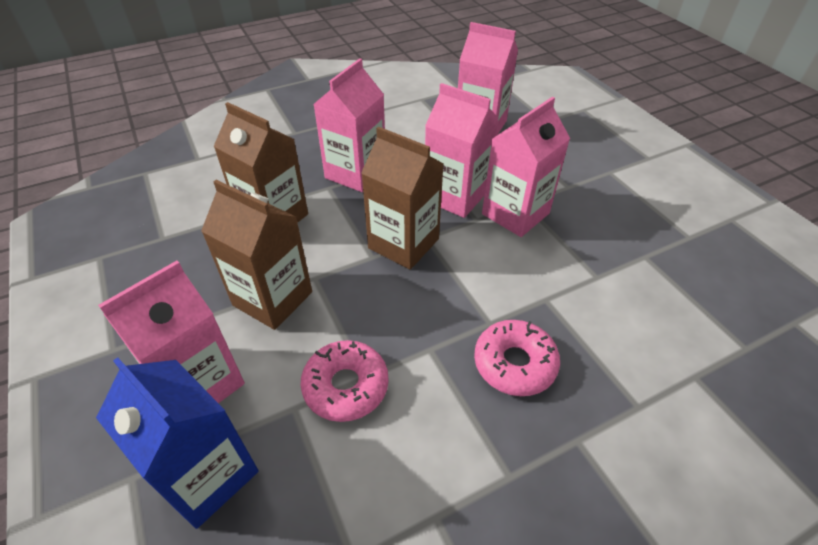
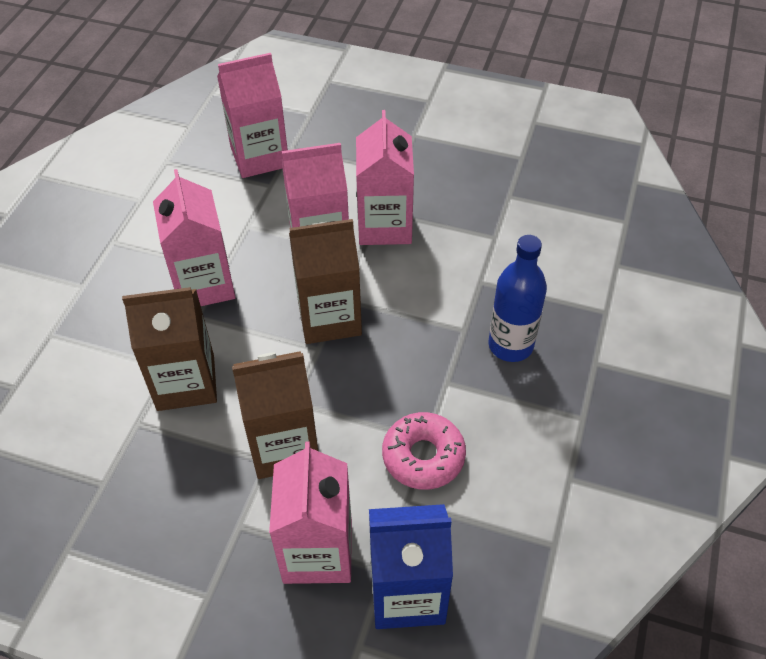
camera: 45 degrees left, 5 degrees up
pink donut [474,320,560,396] -> blue bottle [489,235,547,362]

